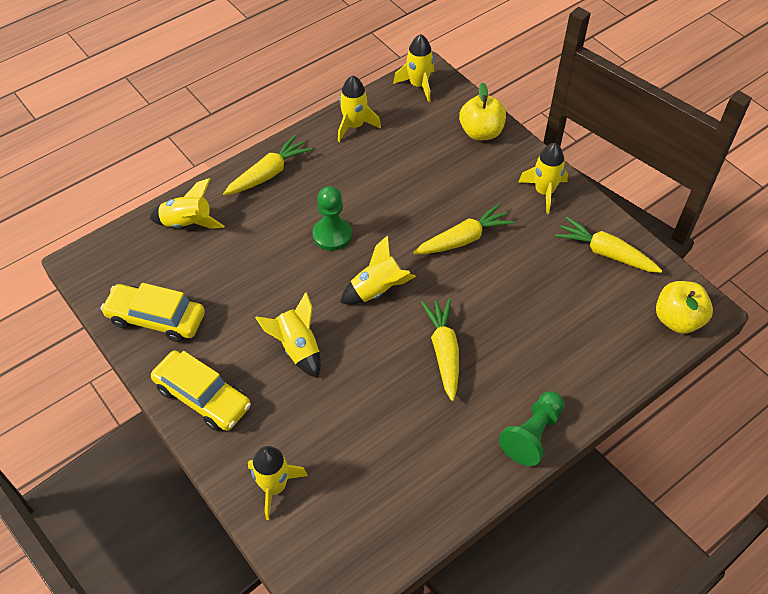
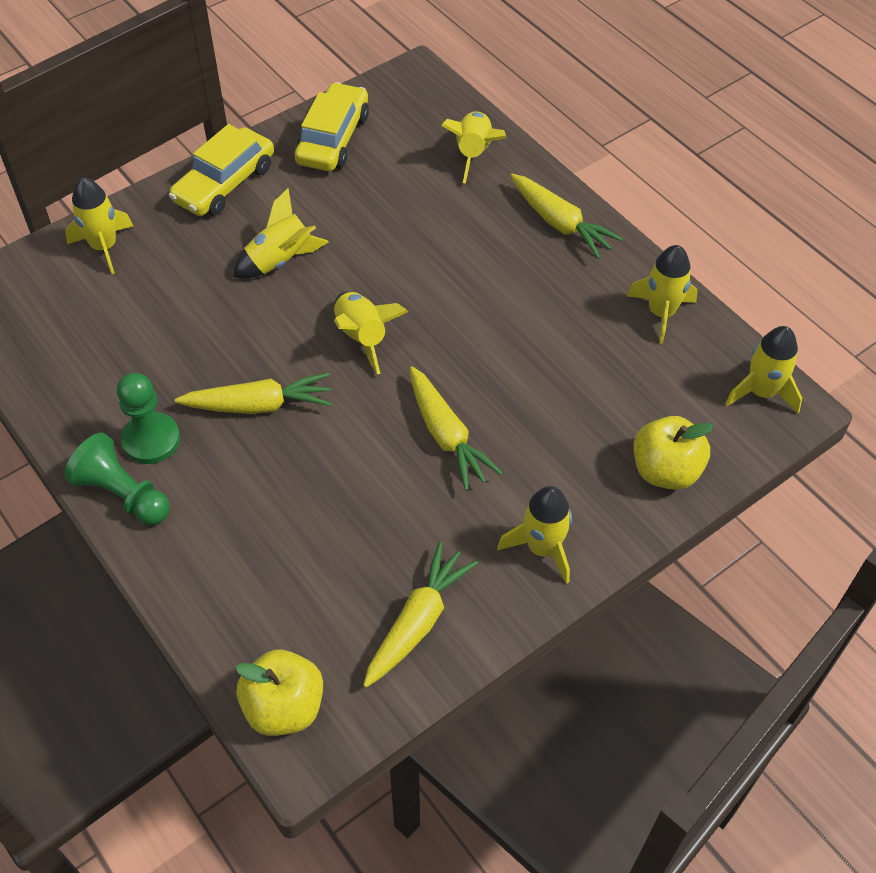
camera: 90 degrees right, 0 degrees up
green pawn [313,186,352,251] -> green pawn moved to [117,373,180,464]

